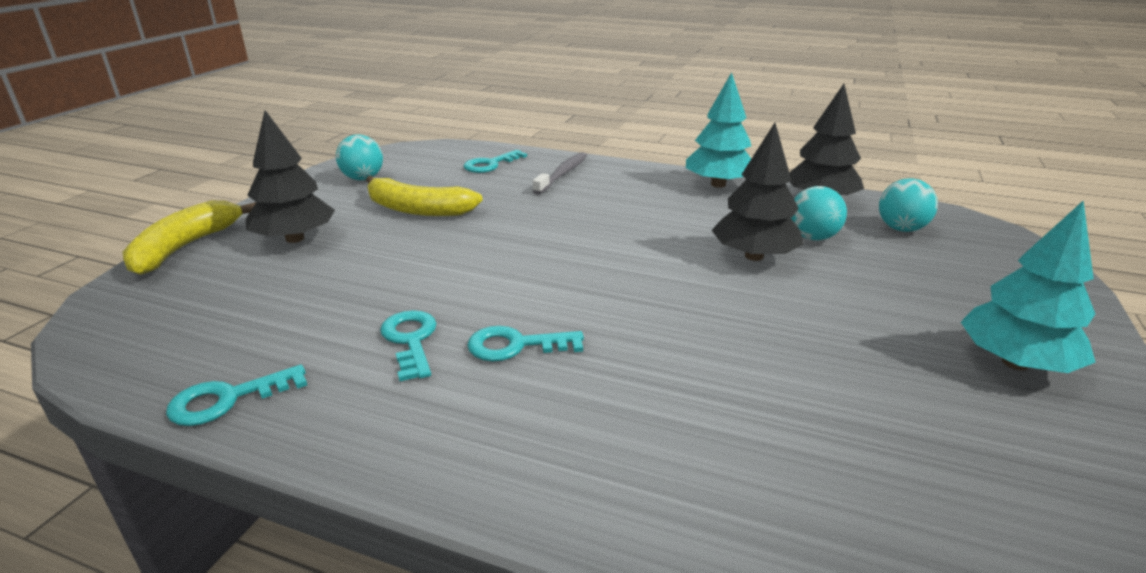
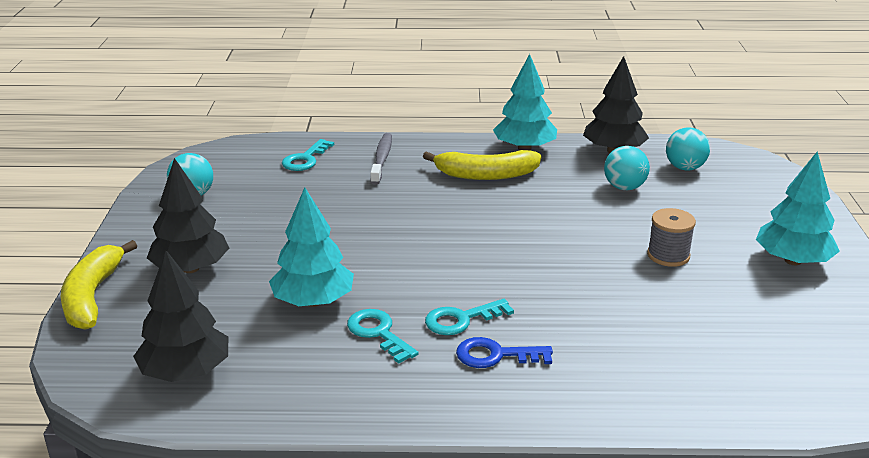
camera: 20 degrees left, 0 degrees up
turquoise key [166,365,307,426] -> none
yellow banana [366,176,483,216] -> yellow banana moved to [423,150,542,180]
black tree [711,123,804,261] -> black tree moved to [133,251,228,382]
none -> turquoise tree [269,187,354,307]
none -> blue key [456,337,553,368]
none -> grey spool [647,208,696,267]

